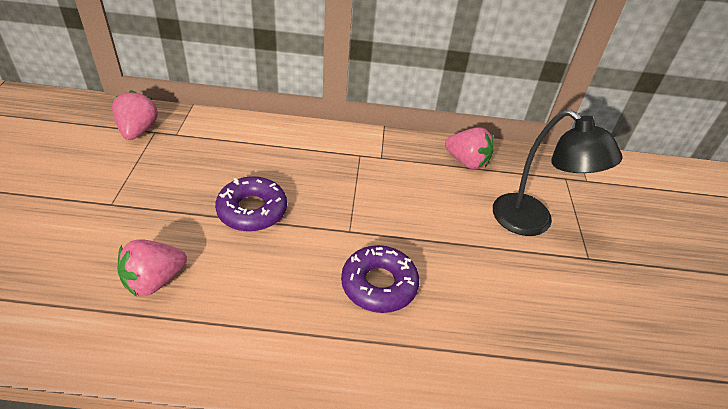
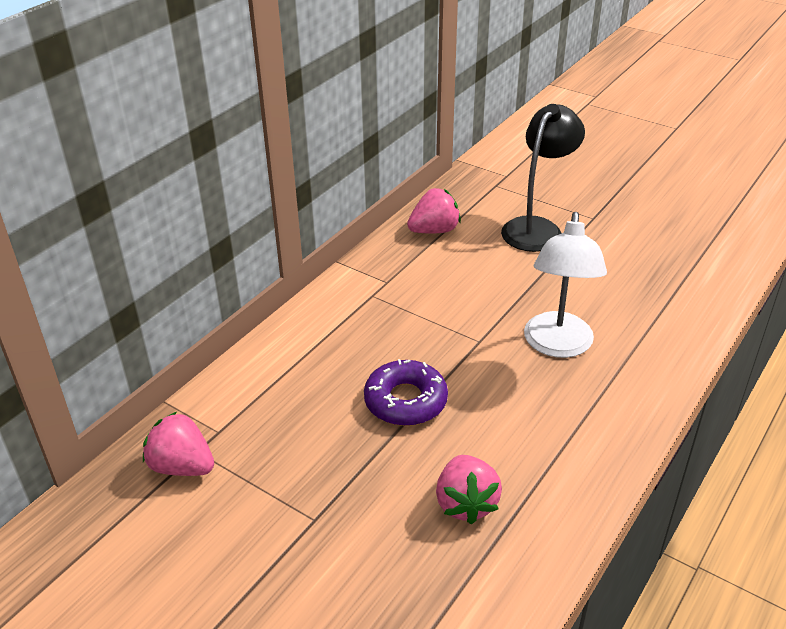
camera: 55 degrees left, 5 degrees down
purple donut [341,245,419,313] -> white lamp [524,212,607,358]
black lamp [493,110,623,236] -> black lamp turned 45 degrees counterclockwise [501,104,585,252]

